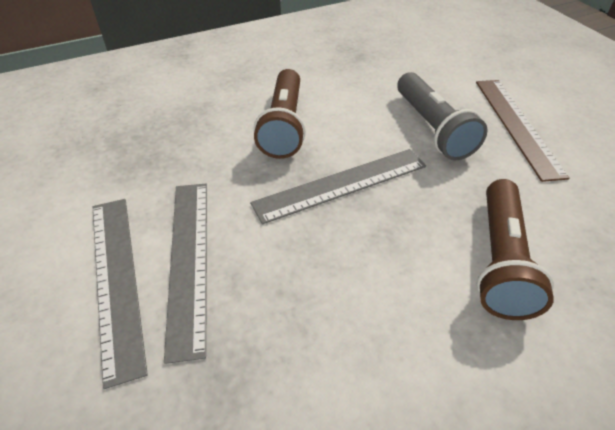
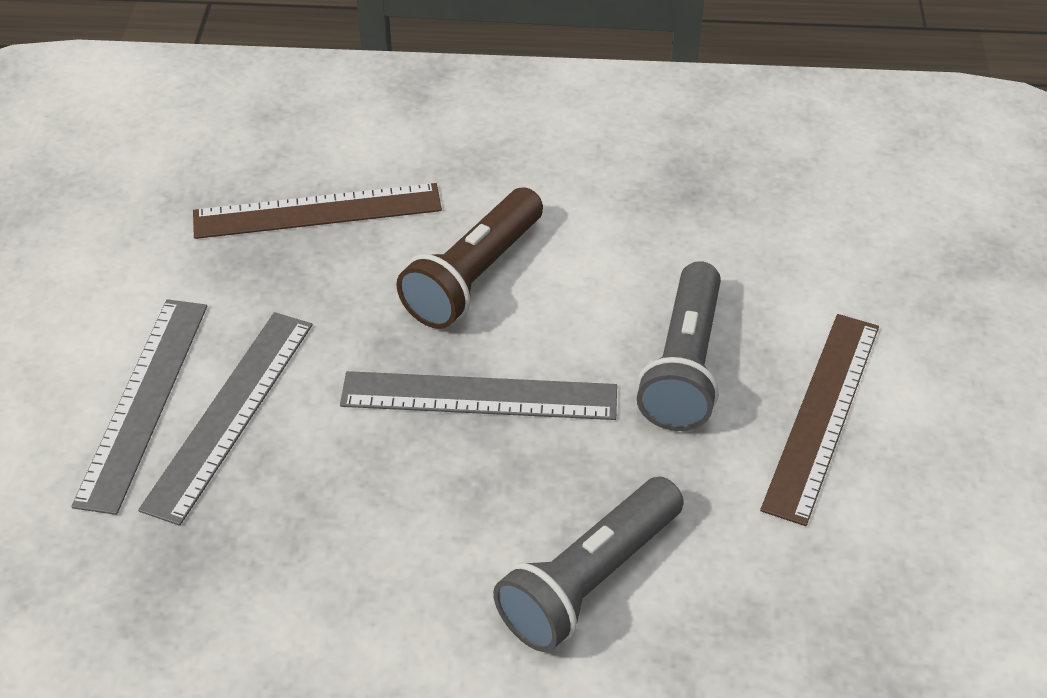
camera: 30 degrees right, 0 degrees up
brown flashlight [477,179,554,320] -> grey flashlight [493,477,684,652]
none -> brown ruler [193,183,442,239]

